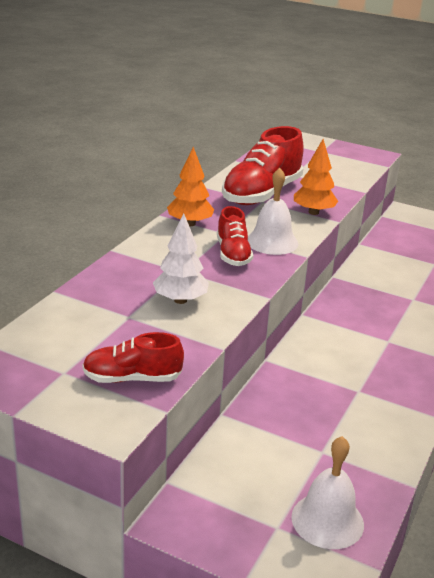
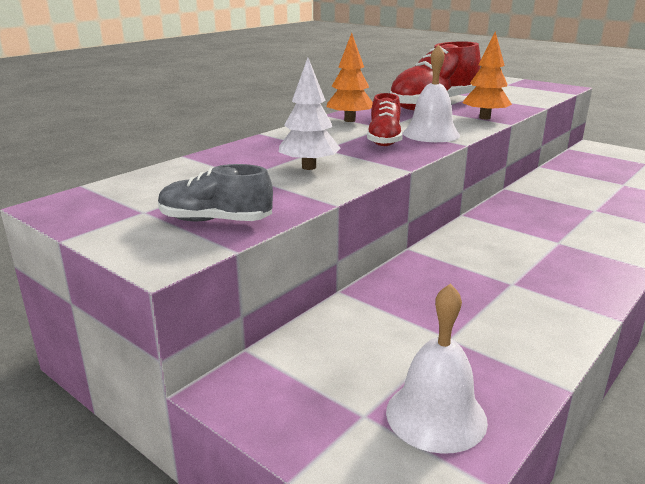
camera: 15 degrees right, 5 degrees down
red shoe [83,332,184,383] -> grey shoe [158,164,273,221]

